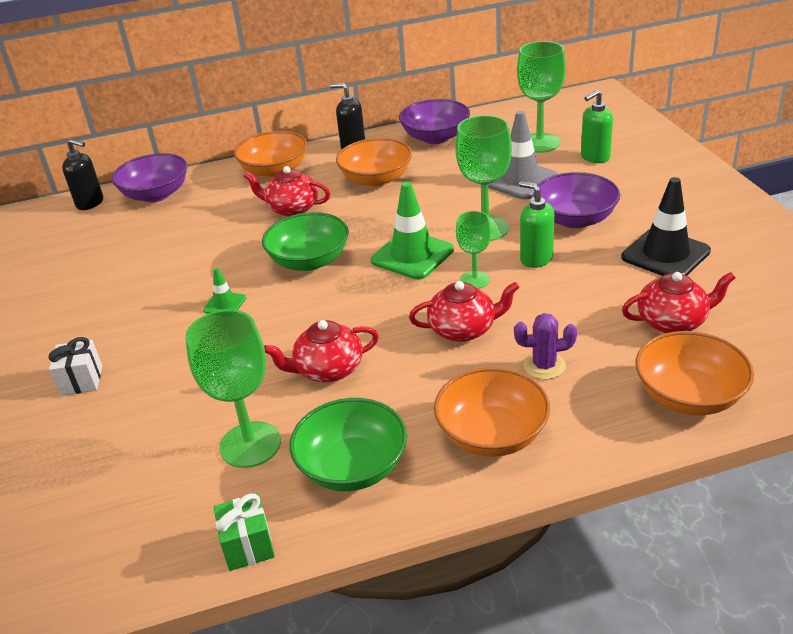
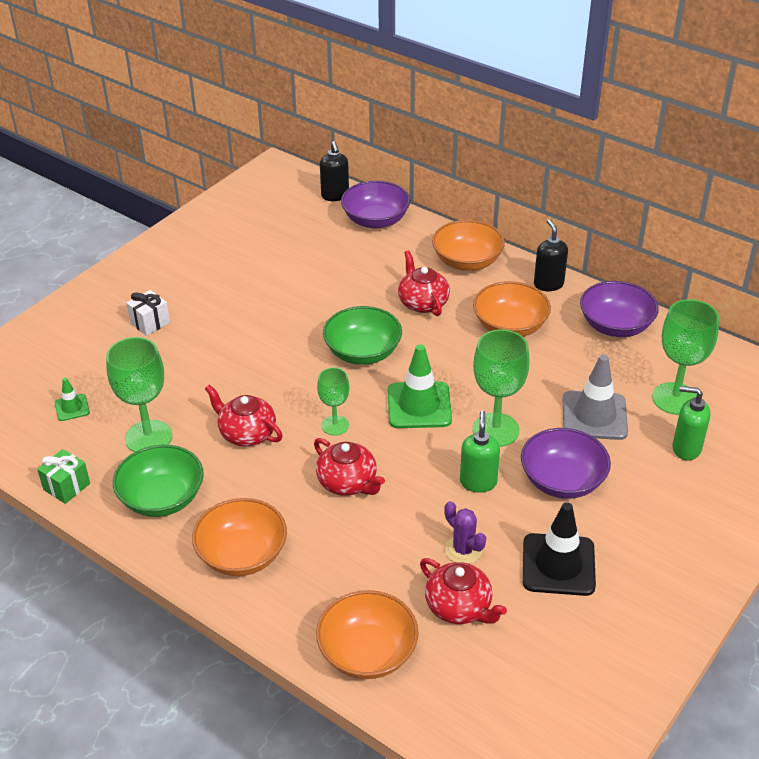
camera: 50 degrees right, 5 degrees up
green traffic cone [203,268,246,314] -> green traffic cone moved to [55,378,90,421]
green goblet [456,211,491,289] -> green goblet moved to [317,367,349,436]
purple cactus [514,313,577,380] -> purple cactus moved to [444,501,486,564]

